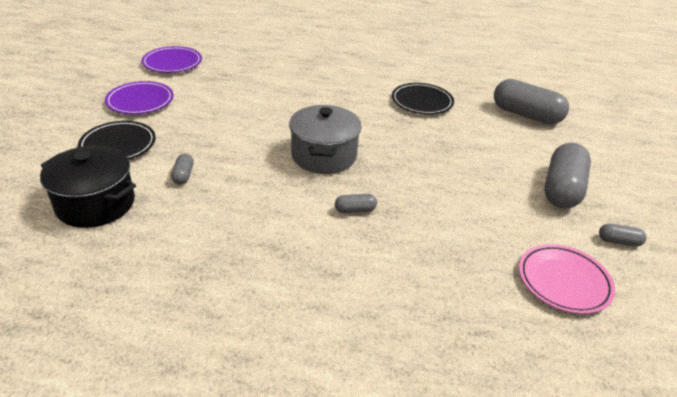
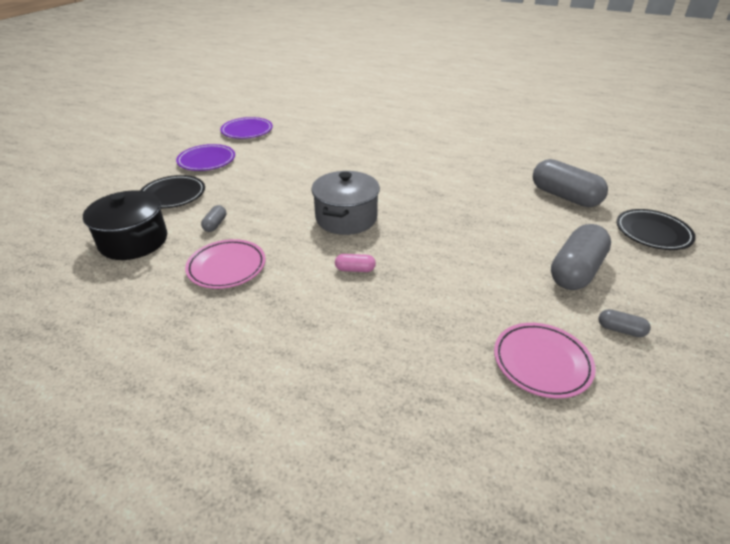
camera: 15 degrees right, 0 degrees up
grey capsule [335,194,377,213] -> pink capsule [335,254,376,272]
black plate [392,83,454,115] -> black plate moved to [617,209,696,250]
none -> pink plate [185,239,266,289]

